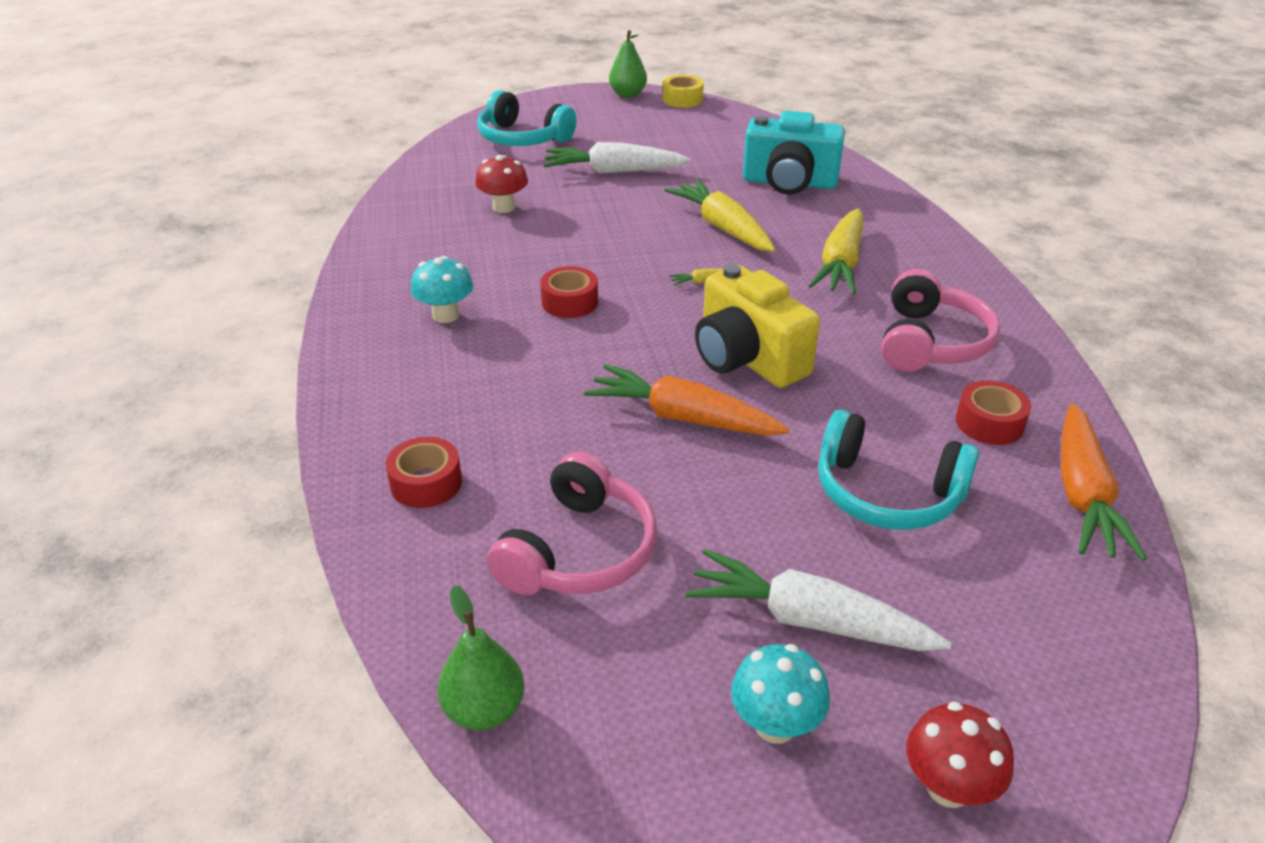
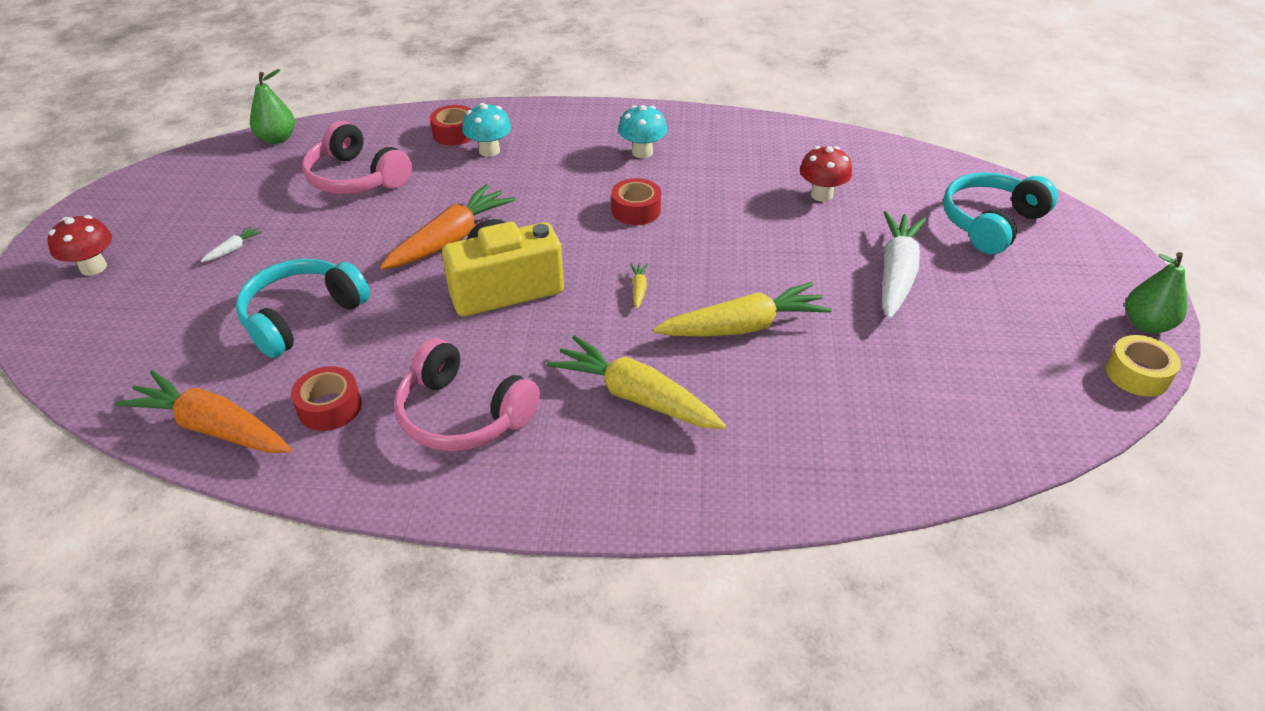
camera: 105 degrees right, 5 degrees up
white carrot [685,549,951,651] -> white carrot [201,226,262,262], size x0.41
turquoise mushroom [731,644,830,744] -> turquoise mushroom moved to [462,103,511,157]
turquoise camera [743,111,845,194] -> none

